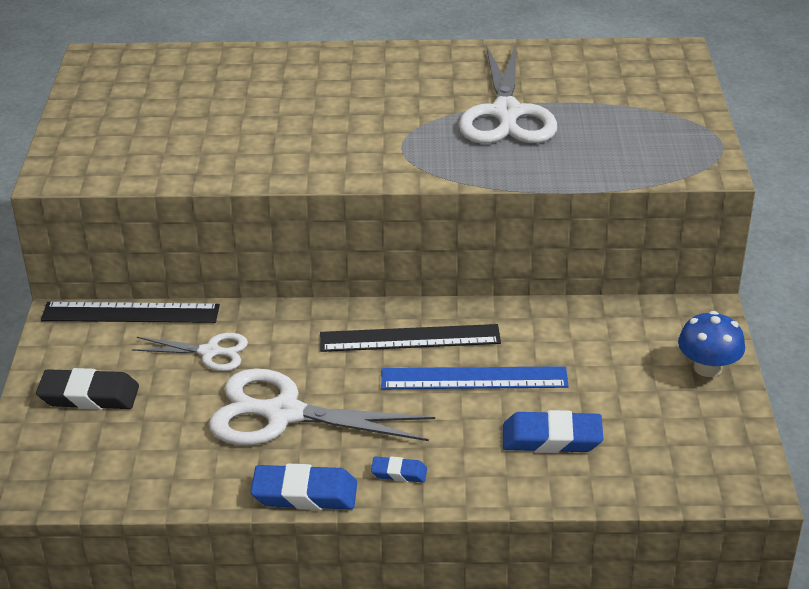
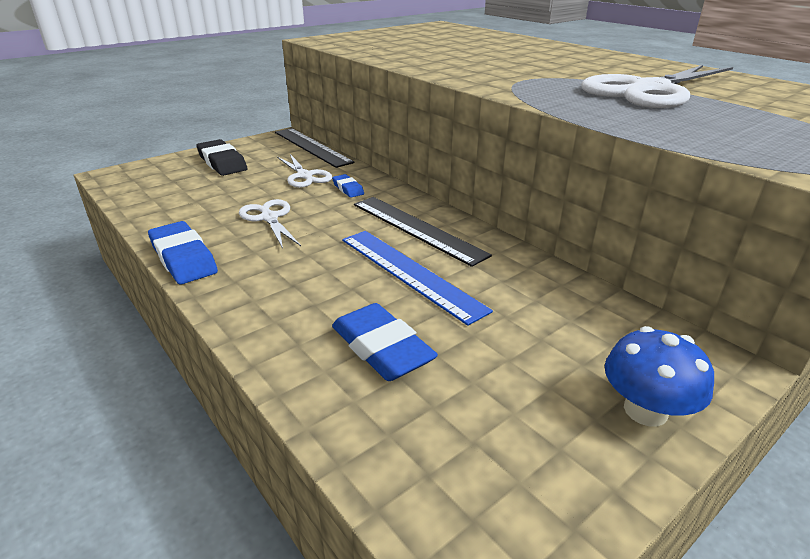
camera: 50 degrees right, 5 degrees down
white scissors [209,369,435,445] -> white scissors [239,199,301,249], size x0.55
blue eraser [371,456,427,482] -> blue eraser moved to [332,174,364,198]

